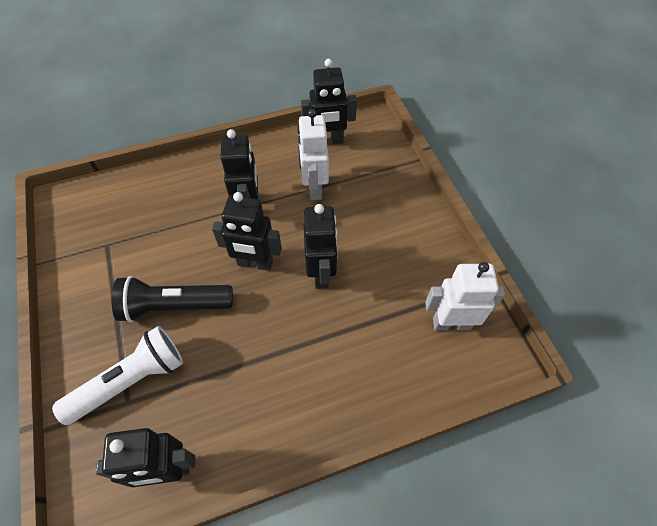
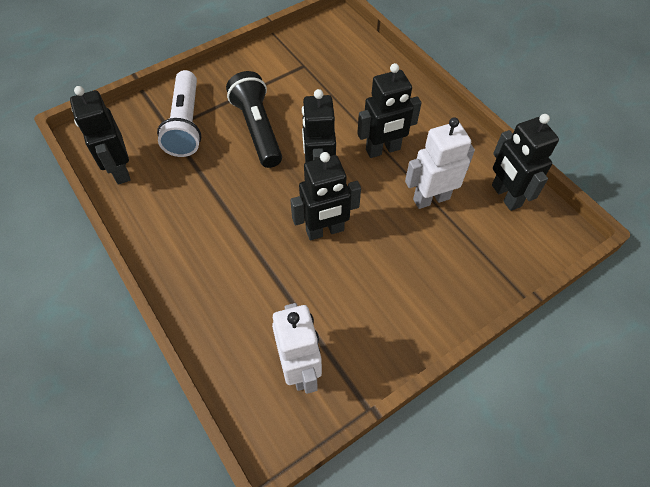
camera: 75 degrees right, 0 degrees up
white flashlight [52,326,183,425] -> white flashlight turned 45 degrees clockwise [157,70,201,157]

